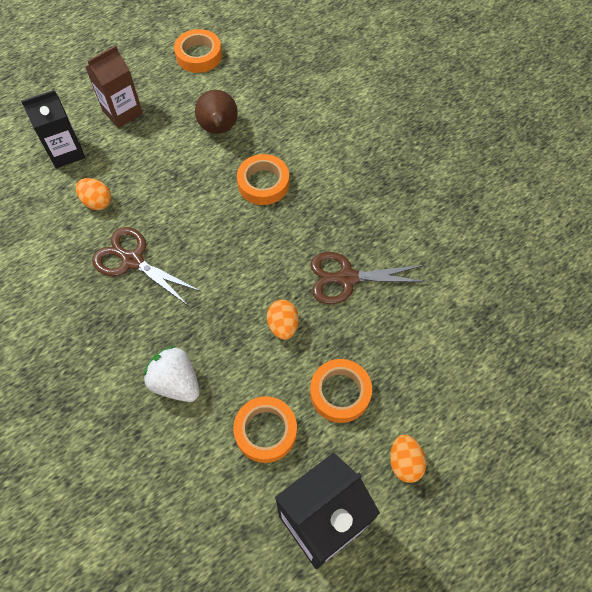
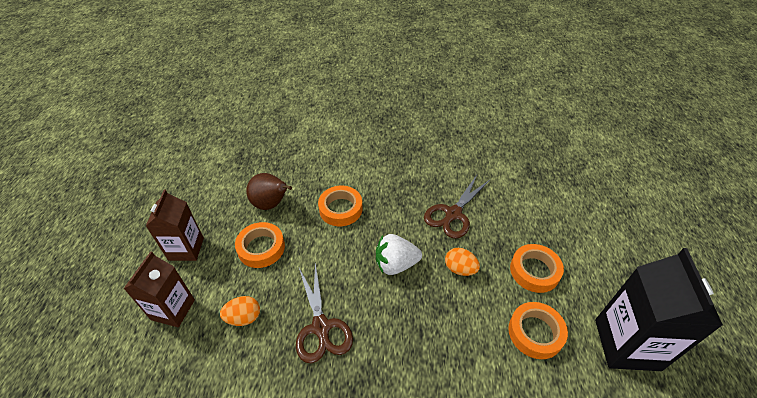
camera: 50 degrees left, 15 degrees down
black carton [21,90,85,168] -> brown carton [124,251,195,327]
brown scissors [92,227,200,305] -> brown scissors turned 90 degrees counterclockwise [296,263,353,363]
white strawberry [143,346,200,402] -> white strawberry moved to [376,234,422,275]
orange tape [174,29,222,73] -> orange tape moved to [235,222,285,268]
orange egg [390,435,426,483] -> none

